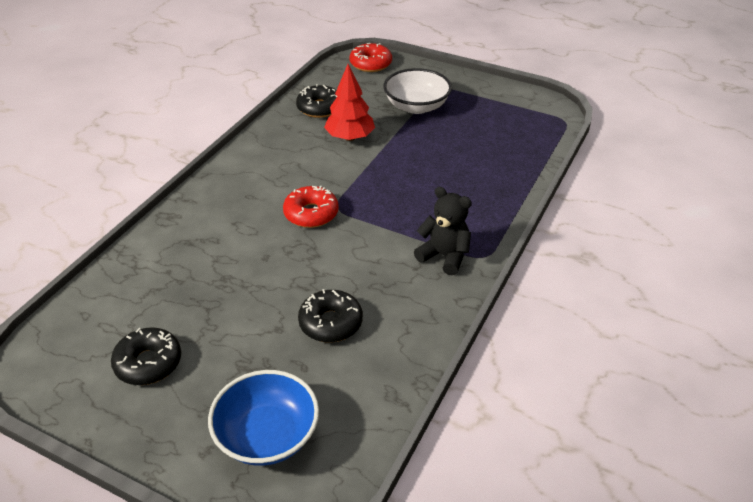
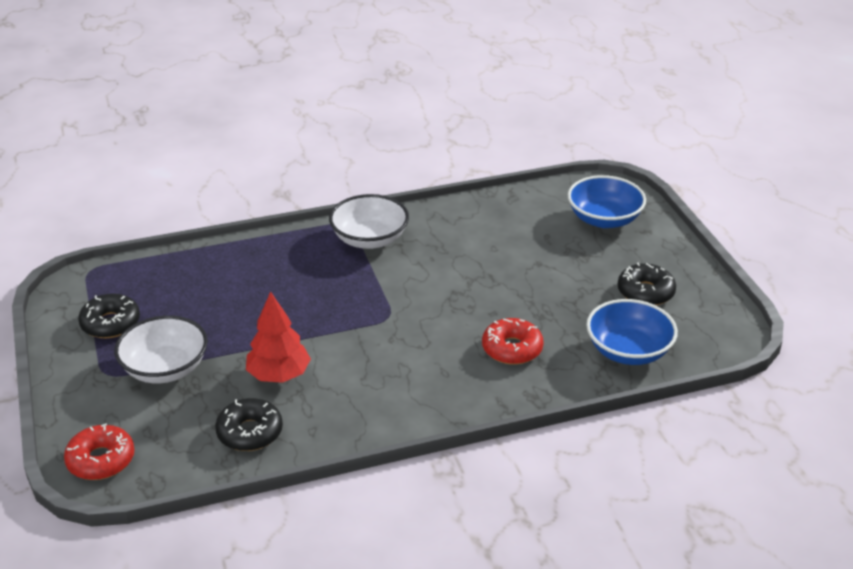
camera: 135 degrees left, 5 degrees down
red donut [283,186,339,228] -> red donut moved to [482,318,544,365]
black donut [298,289,363,343] -> black donut moved to [78,293,140,338]
black teddy bear [414,187,472,275] -> white bowl [329,194,409,249]
none -> blue bowl [586,299,678,365]

